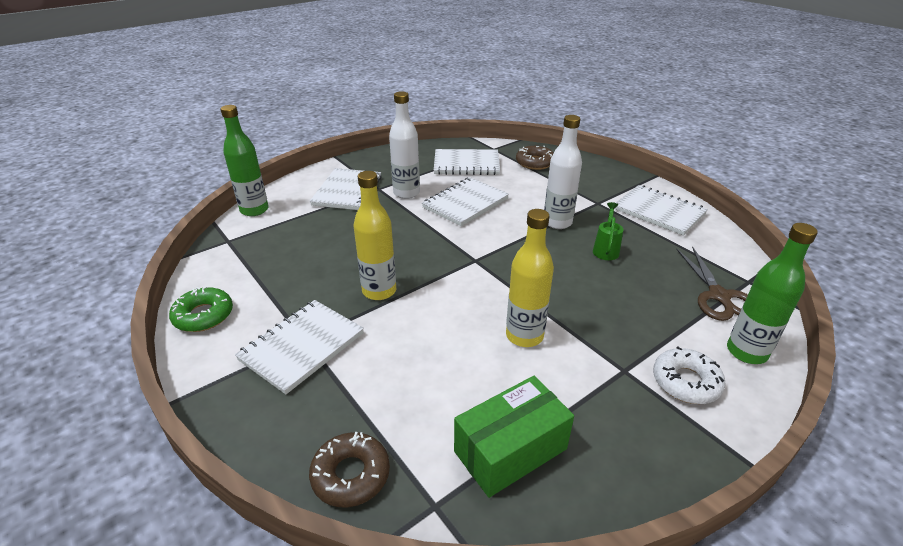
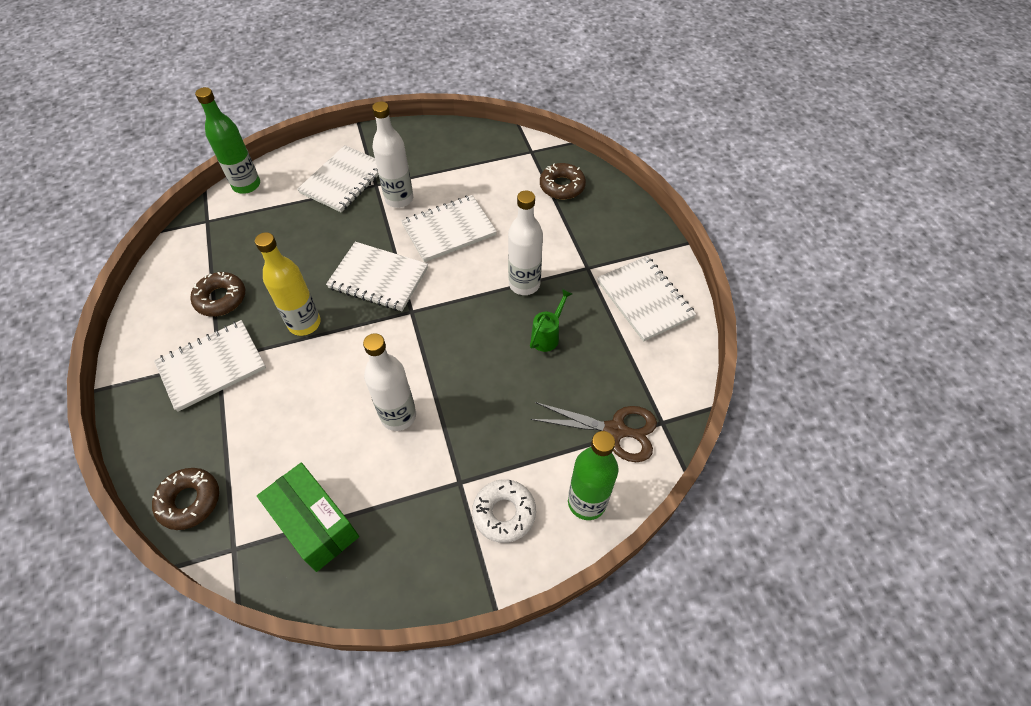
camera: 20 degrees right, 20 degrees up
green donut [169,286,233,332] -> none
white notebook [434,149,500,175] -> white notebook moved to [326,242,428,311]
green box [454,376,574,498] -> green box turned 60 degrees clockwise [257,463,359,572]
yellow bottle [506,209,554,347] -> white bottle [363,333,416,431]
brown scissors [676,246,748,321] -> brown scissors turned 90 degrees counterclockwise [531,402,657,462]
none -> brown donut [190,272,245,317]

